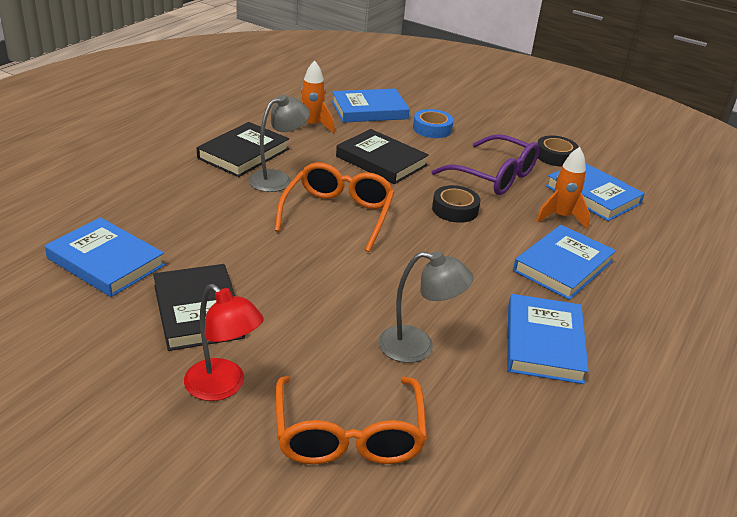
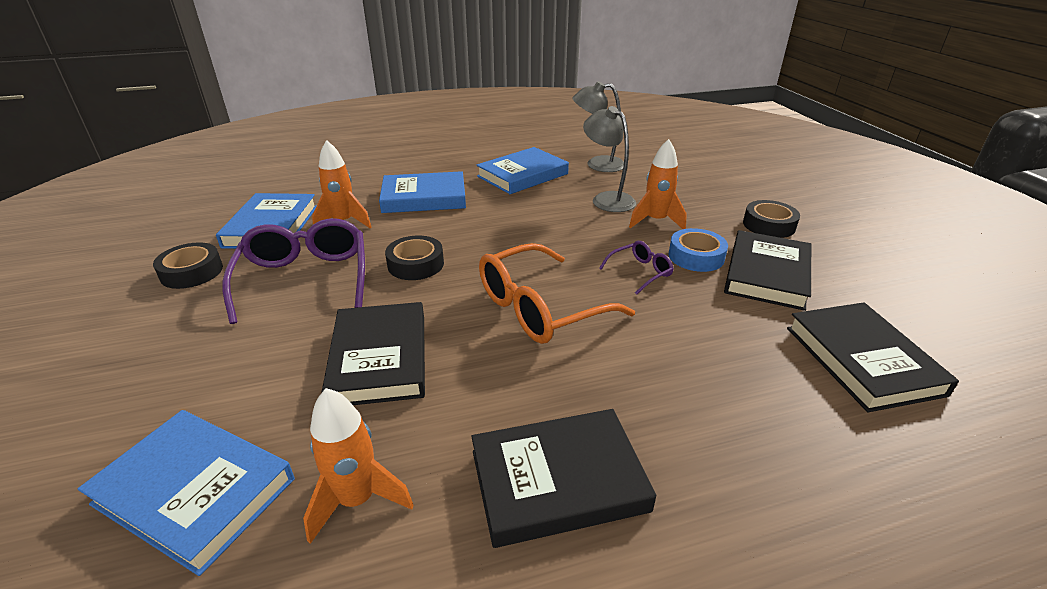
camera: 135 degrees left, 0 degrees up
blue book [45,217,165,297] -> black book [787,302,959,412]
red lamp [184,284,264,401] -> black tape [743,200,800,238]
grey lamp [248,94,310,192] -> grey lamp moved to [572,81,624,172]
orange glasses [275,376,427,464] -> none
blue tape [413,109,454,138] -> blue tape moved to [669,228,728,272]
none -> purple glasses [599,241,674,294]
none -> orange rocket [629,139,687,229]

